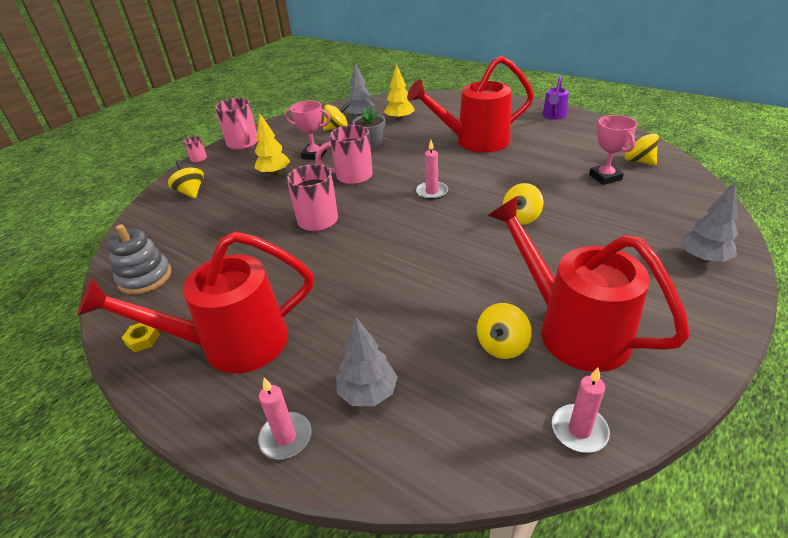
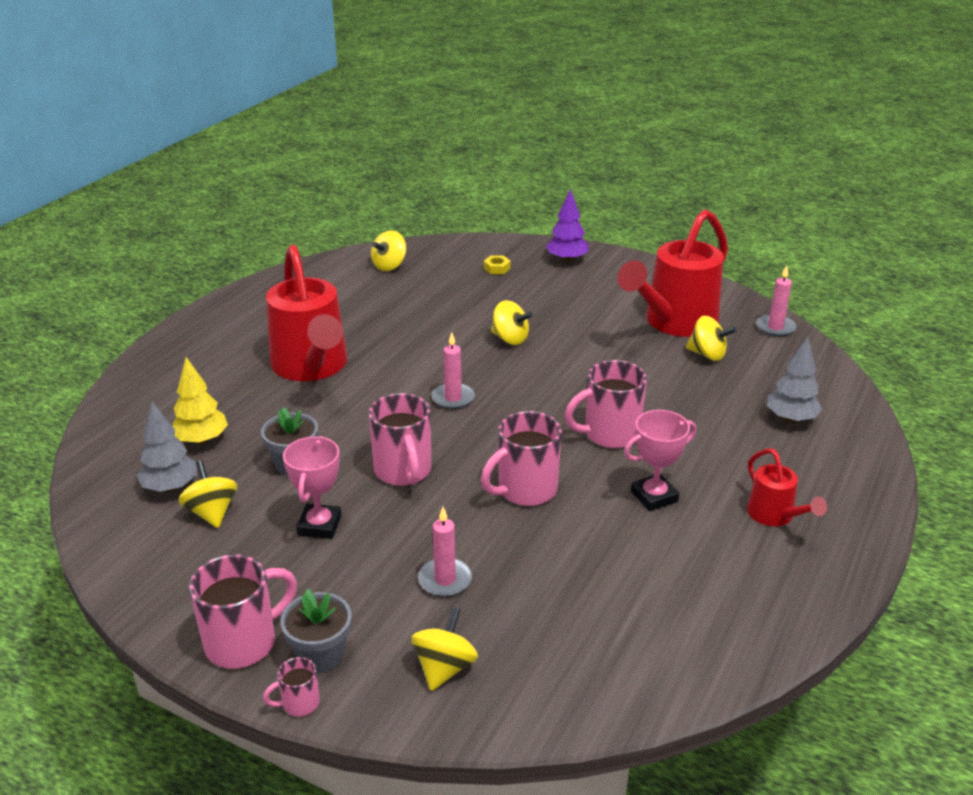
camera: 100 degrees left, 5 degrees down
red watering can [77,231,314,373] -> red watering can [747,448,827,526], size x0.49
grey stacking toy [107,224,171,295] -> none
yellow nut [122,323,160,352] -> yellow nut moved to [484,256,511,274]
yellow spinning top [168,161,204,199] -> yellow spinning top turned 150 degrees clockwise [411,607,478,691]
yellow tree [254,114,290,176] -> none
pink candle [258,378,312,459] -> pink candle moved to [418,507,472,597]
purple watering can [542,76,569,120] -> none
pink trophy [589,115,637,185] -> pink trophy moved to [624,410,697,511]
grey tree [681,182,738,263] -> purple tree [546,189,589,263]
none -> grey flower pot [280,589,351,673]
none -> pink mug [564,360,647,448]

